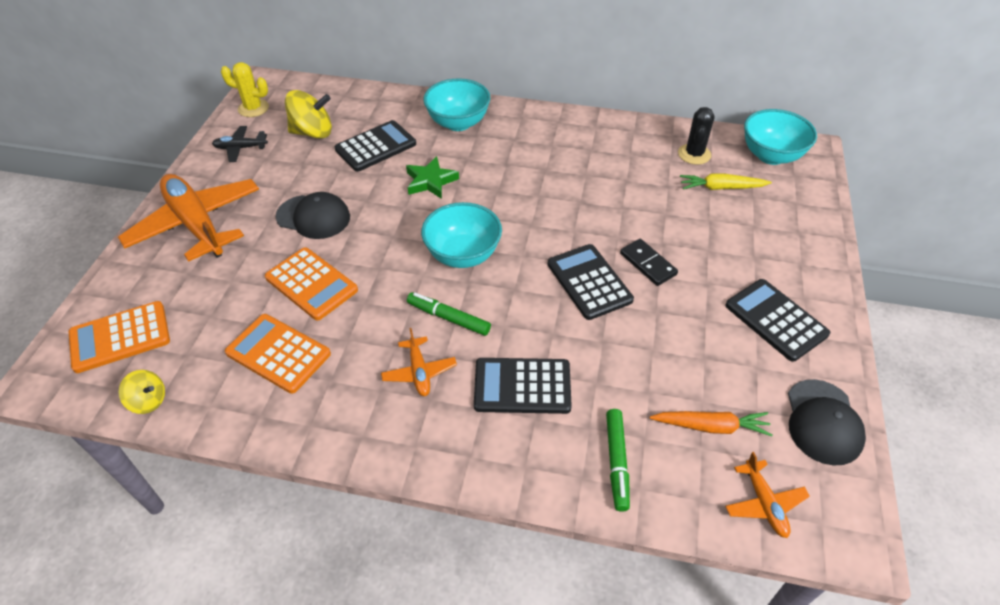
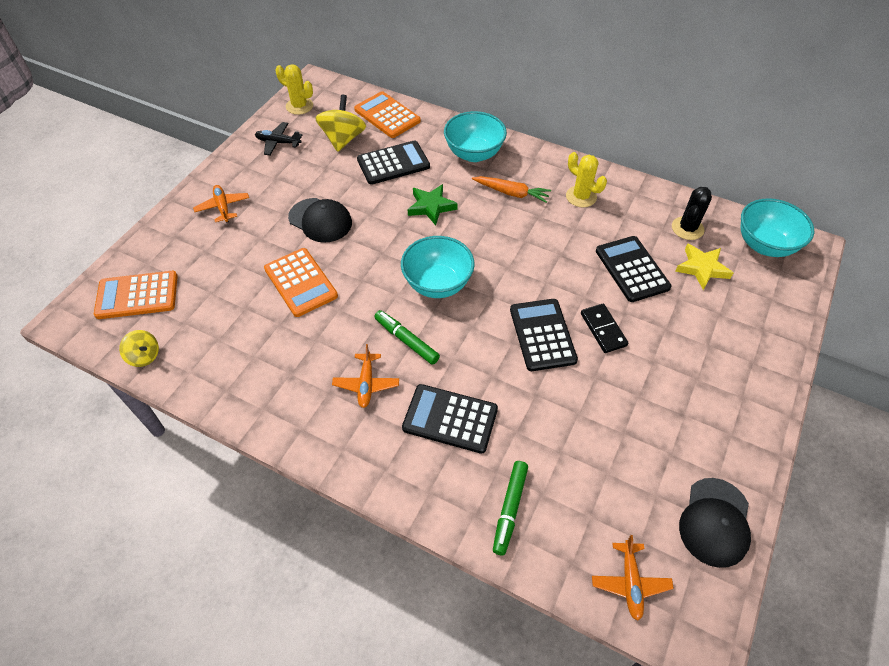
camera: 15 degrees right, 5 degrees up
orange plane [118,174,259,262] -> orange plane [193,185,249,222], size x0.45
orange calculator [225,314,331,394] -> orange calculator moved to [354,91,421,138]
yellow spinning top [285,90,332,139] -> yellow spinning top turned 90 degrees counterclockwise [315,95,366,152]
orange carrot [650,411,773,436] -> orange carrot moved to [472,176,551,203]
yellow carrot [680,174,772,190] -> yellow star [675,243,733,290]
black calculator [725,279,830,362] -> black calculator moved to [596,236,672,302]
none -> yellow cactus [566,152,607,207]

